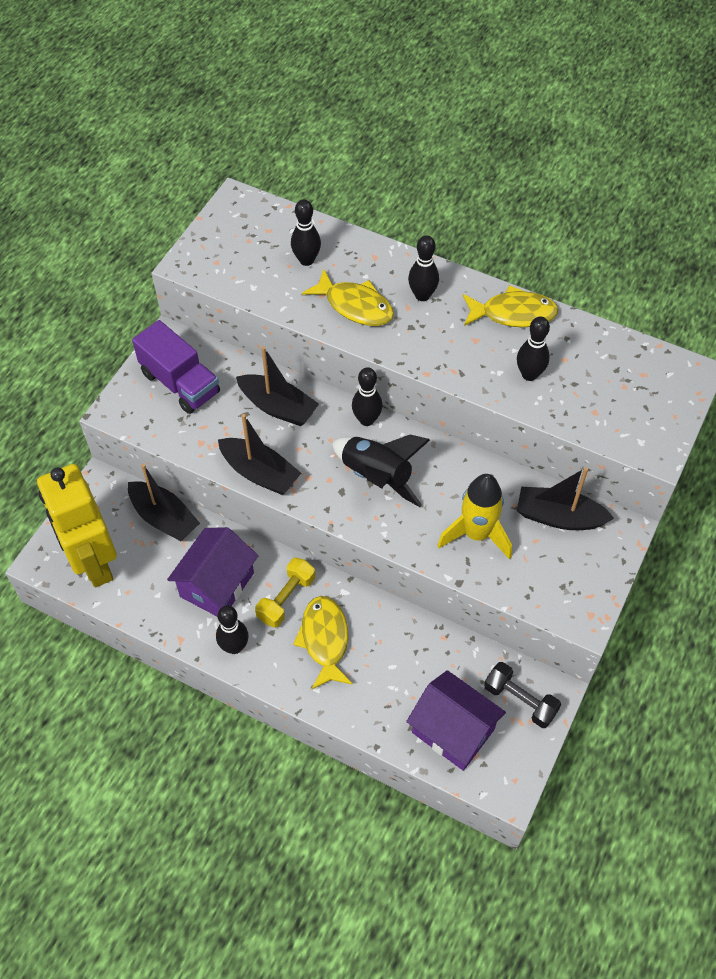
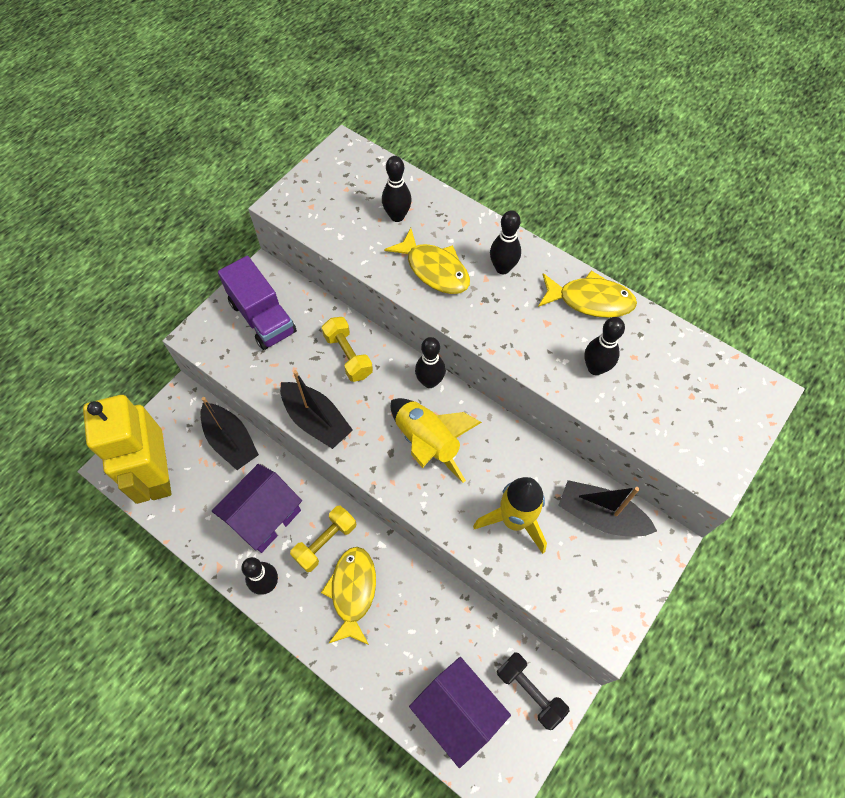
camera: 10 degrees right, 5 degrees up
black boat [236,346,319,426] -> yellow dumbbell [322,317,373,382]
black rocket [332,434,430,507] -> yellow rocket [391,398,482,483]

